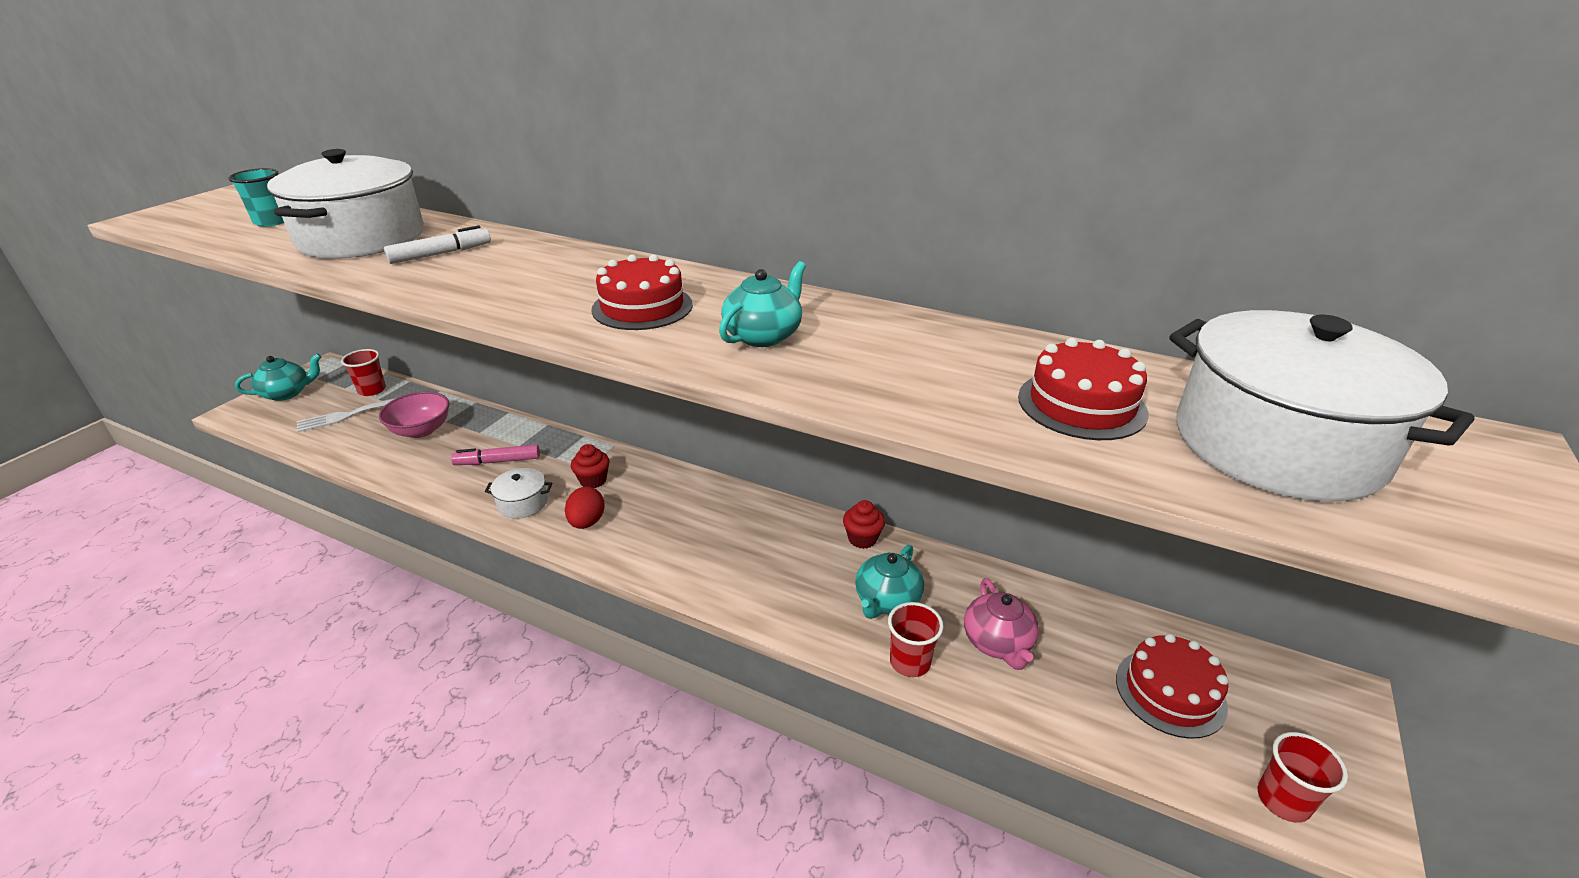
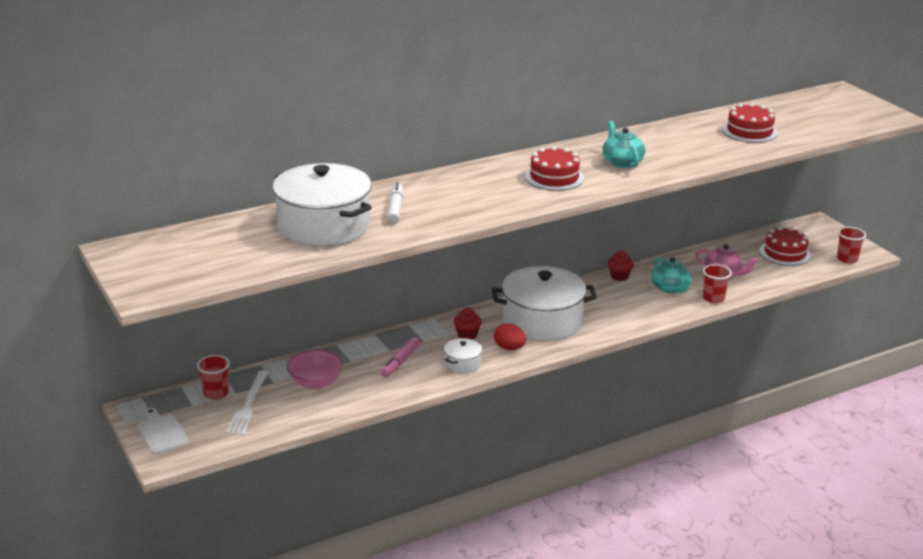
camera: 55 degrees left, 5 degrees down
turquoise cup [229,168,284,227] -> none
turquoise teapot [235,353,322,401] -> white cutting board [137,408,189,454]
white pot [1169,310,1474,501] -> white pot moved to [492,266,597,342]

